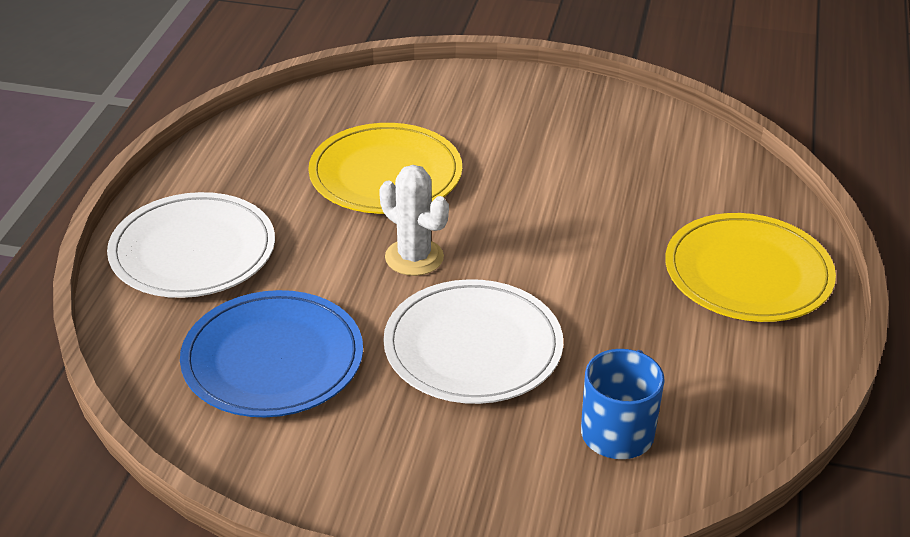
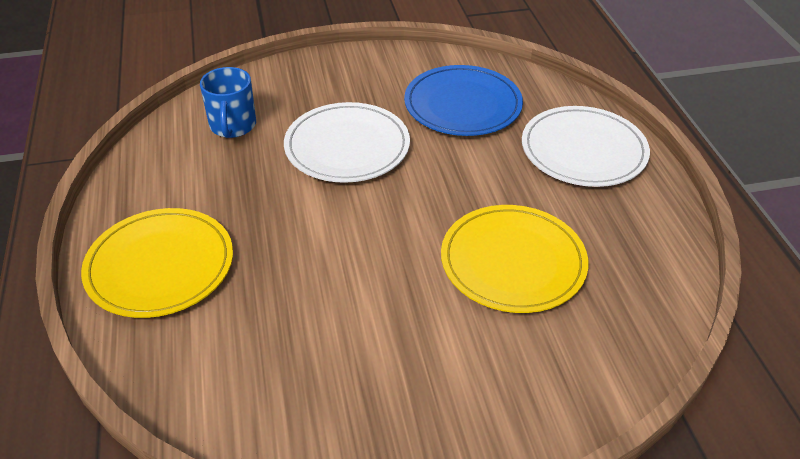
camera: 155 degrees right, 5 degrees up
white cactus [379,165,449,276] -> none

